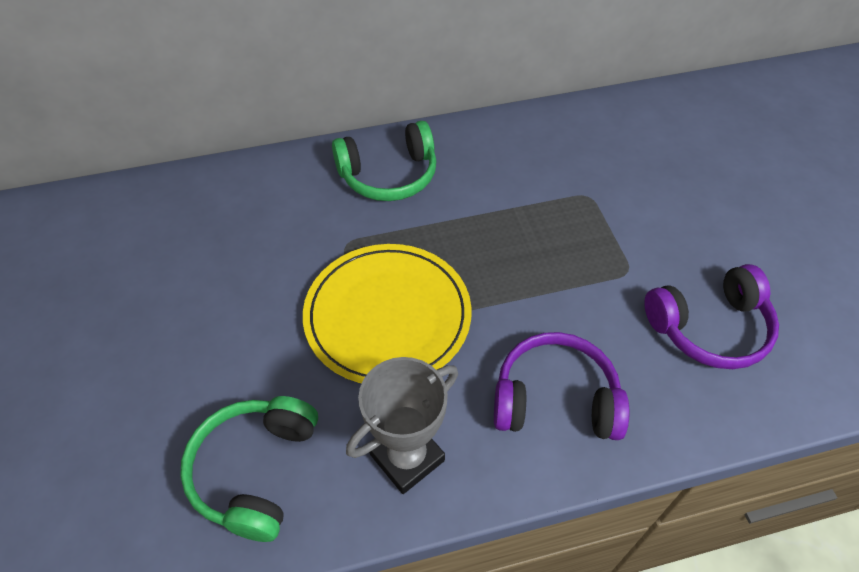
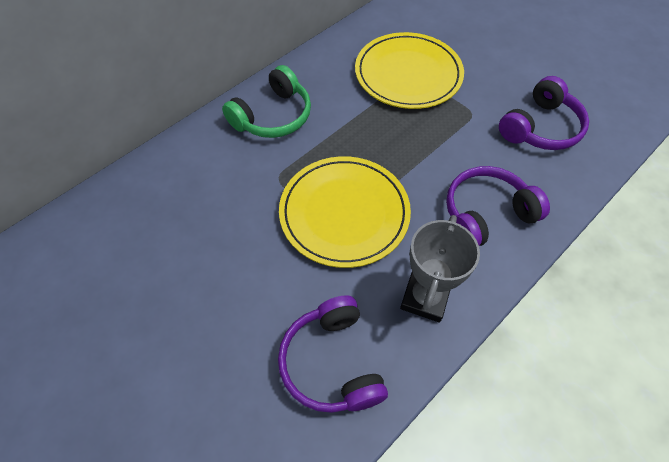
camera: 30 degrees left, 5 degrees up
green headphones [180,396,318,542] -> purple headphones [278,295,388,413]
none -> yellow plate [355,32,464,109]

